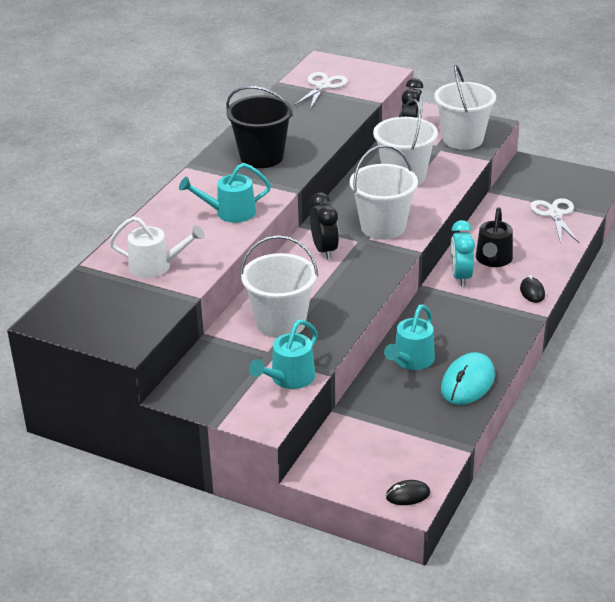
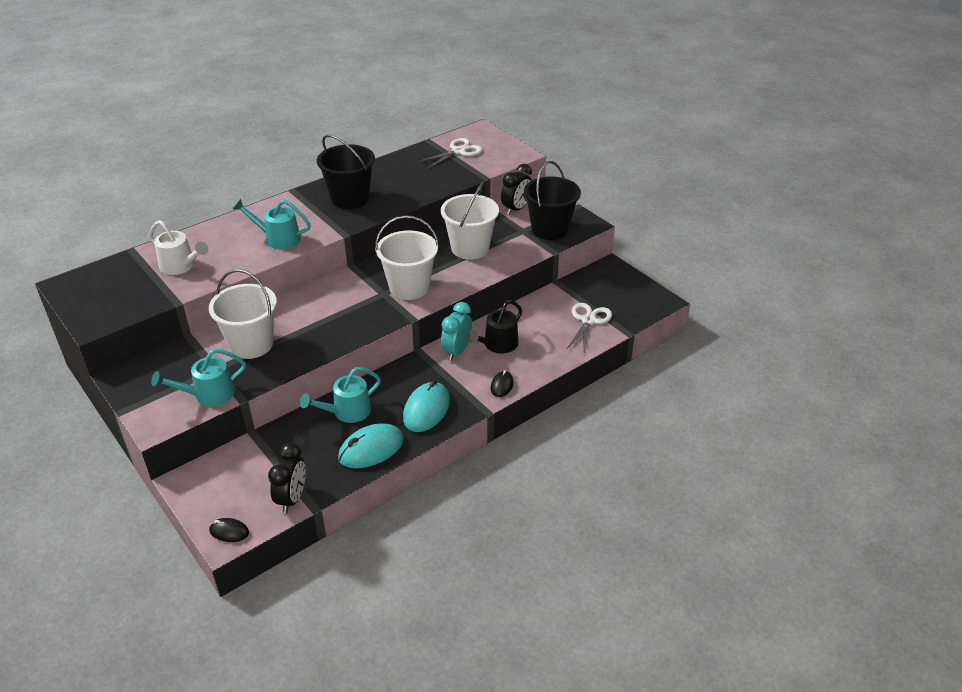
camera: 25 degrees right, 5 degrees up
black clock [310,192,339,260] -> black clock moved to [268,442,306,513]
white bucket [434,65,496,150] -> black bucket [524,161,581,240]
none -> turquoise mouse [403,380,450,432]

